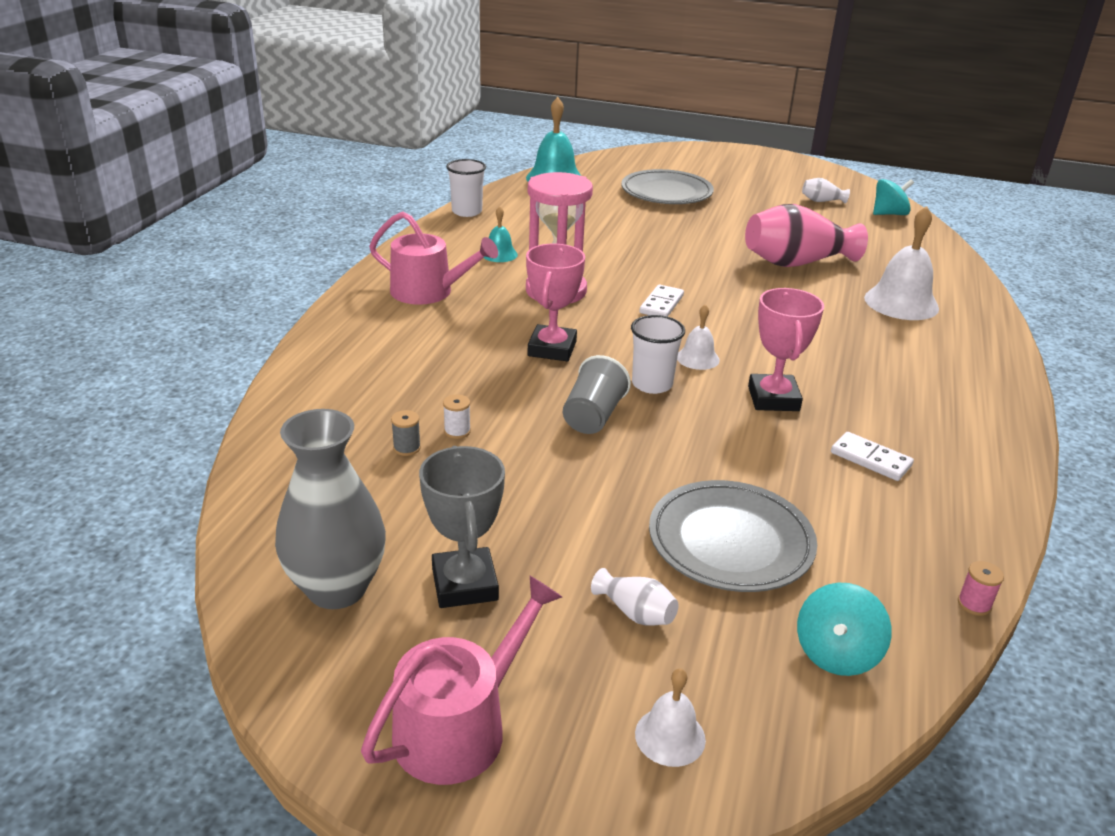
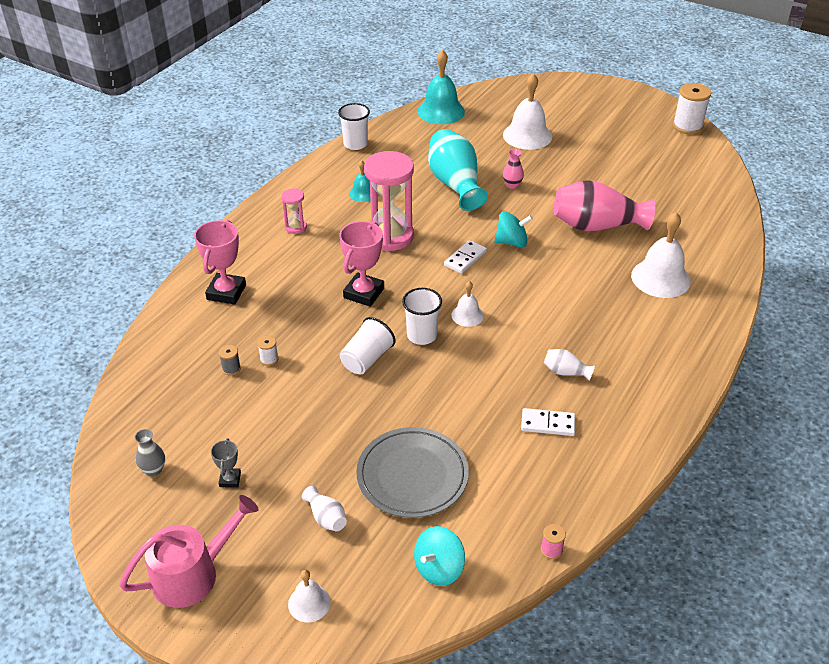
camera: 15 degrees right, 10 degrees up
grey vase [275,409,386,609] -> grey vase [134,429,165,476], size x0.44
pink watering can [369,212,498,305] -> pink hourglass [281,188,307,234]
grey trophy [419,446,505,608] -> grey trophy [211,438,241,488], size x0.51
grey cup [563,355,631,434] -> white cup [340,317,396,375]
grey plate [621,169,714,204] -> white bell [503,73,552,150]
pink trophy [748,288,824,411] -> pink trophy moved to [194,220,246,304]
white vase [802,178,850,204] -> white vase moved to [544,349,595,381]
white domino [831,432,914,481] -> white domino turned 45 degrees counterclockwise [521,408,575,436]
turquoise spinning top [873,179,914,215] -> turquoise spinning top moved to [495,211,533,247]
none -> turquoise vase [428,129,488,211]
none -> pink vase [503,149,524,189]
none -> white spool [673,83,711,134]

